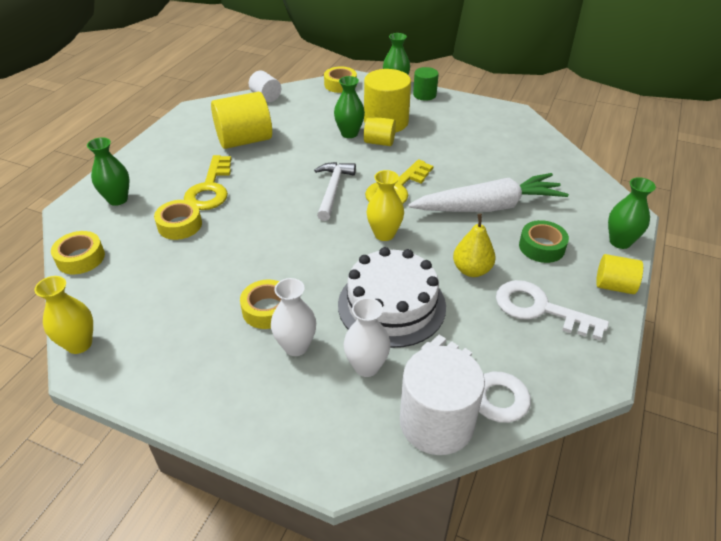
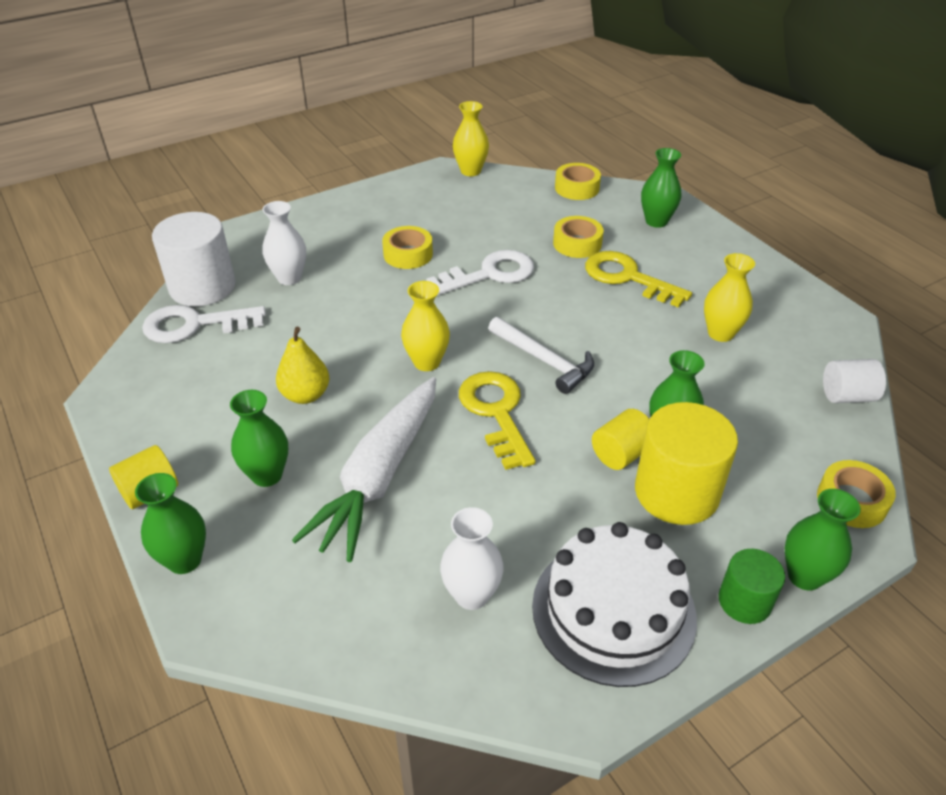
camera: 125 degrees right, 0 degrees up
yellow cylinder [211,92,272,149] -> yellow vase [704,253,755,342]
white vase [271,278,316,356] -> white vase moved to [440,507,504,610]
white cake [338,247,446,348] -> white cake moved to [532,522,697,687]
white key [496,280,609,341] -> white key moved to [426,250,534,295]
green tape [519,220,569,263] -> green vase [230,390,288,487]

